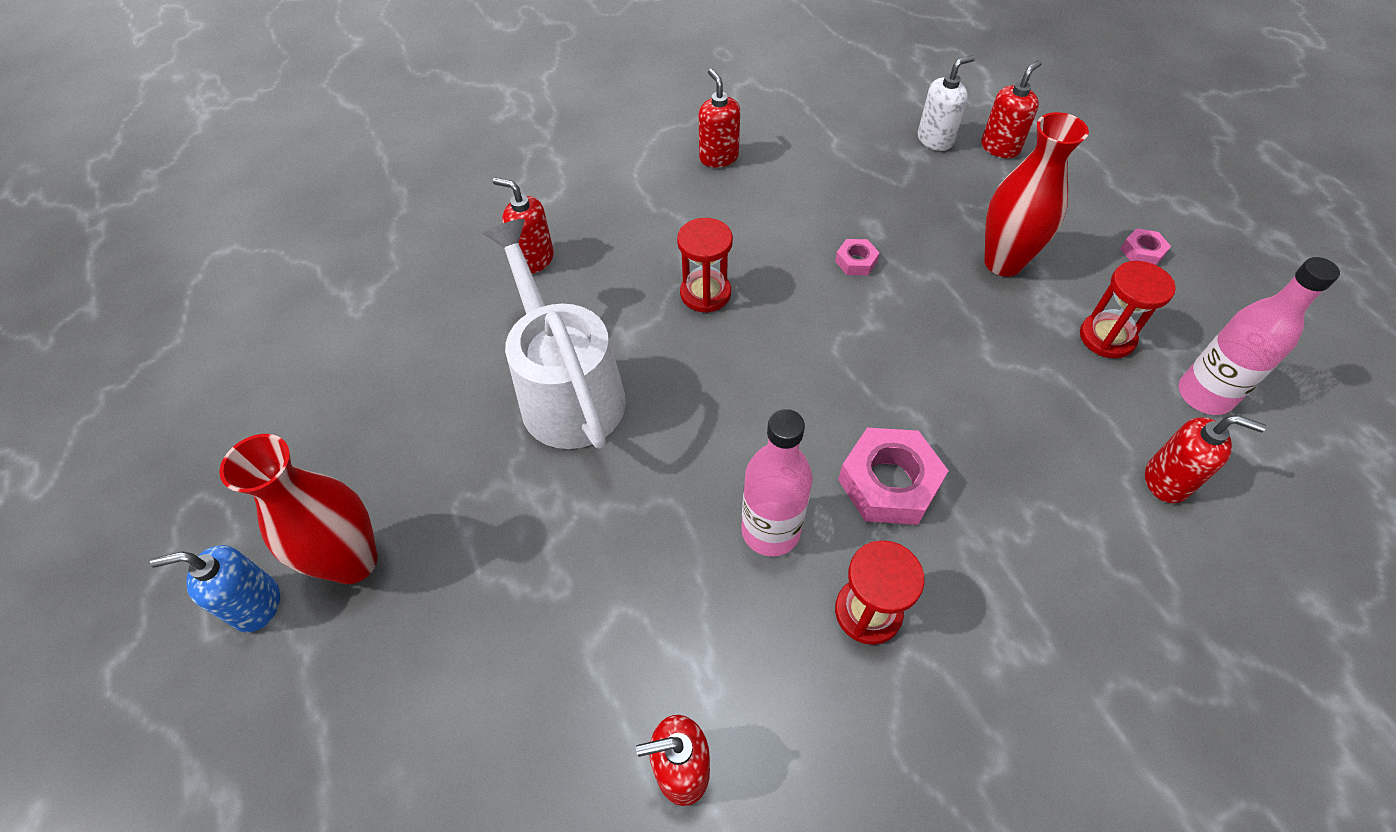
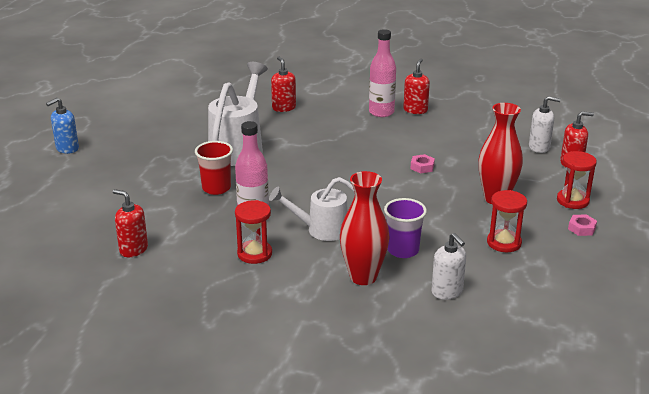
camera: 40 degrees right, 25 degrees down
blue soap dispenser [150,545,280,632] -> blue soap dispenser turned 75 degrees counterclockwise [46,98,79,154]
red vase [219,434,378,584] -> red vase moved to [340,171,389,285]
red hourglass [677,218,733,313] -> red hourglass moved to [557,151,597,209]
pink nut [838,428,949,525] -> white watering can [269,177,355,241]
red soap dispenser [1145,415,1266,503] -> white soap dispenser [431,233,466,300]
pink bottle [1178,257,1340,415] -> pink bottle moved to [369,29,396,117]
none -> red cup [195,141,233,195]
none -> purple cup [384,198,427,258]

